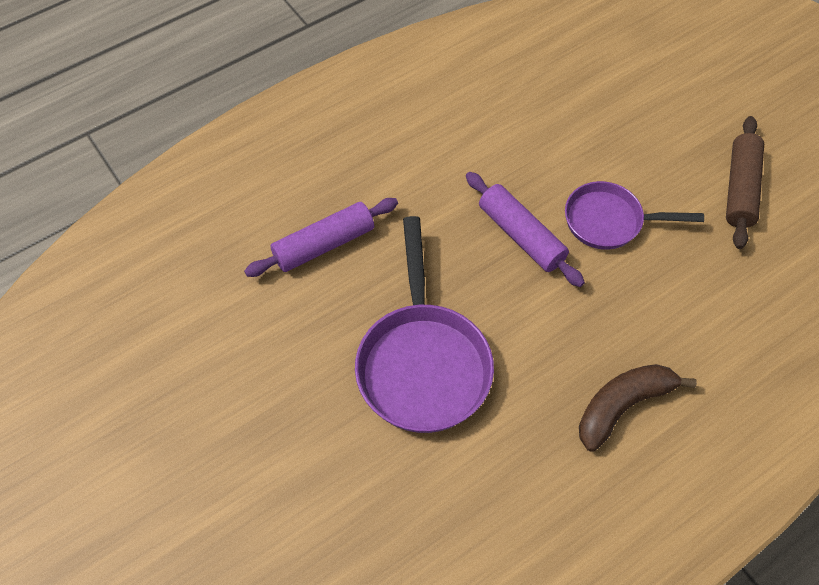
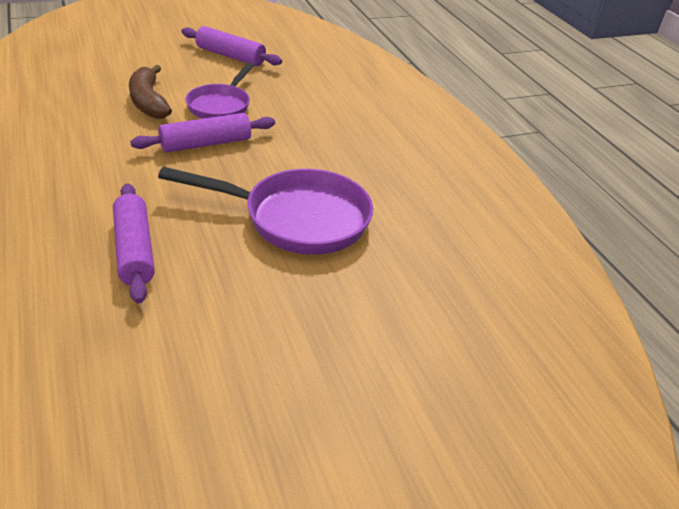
camera: 80 degrees left, 20 degrees down
brown banana [579,364,697,452] -> brown banana moved to [129,65,172,119]
brown rolling pin [726,116,764,249] -> purple rolling pin [181,26,282,66]

